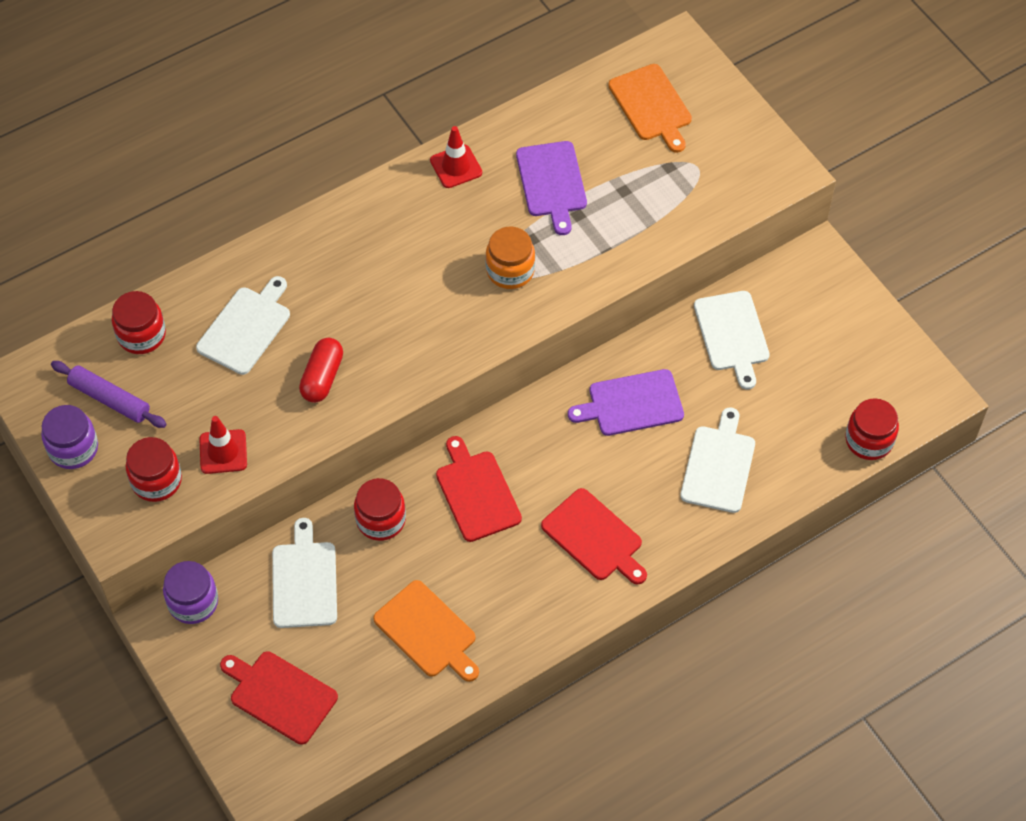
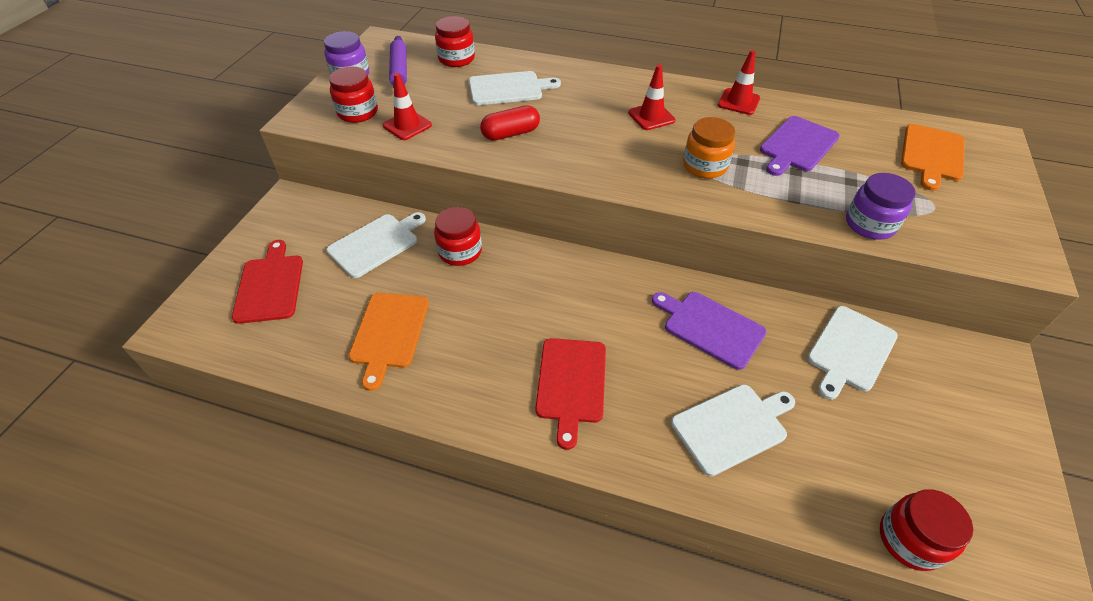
camera: 50 degrees right, 10 degrees down
purple jar [163,561,218,624] -> purple jar moved to [846,173,916,240]
red cutting board [436,436,522,542] -> none
none -> red traffic cone [628,65,676,130]

